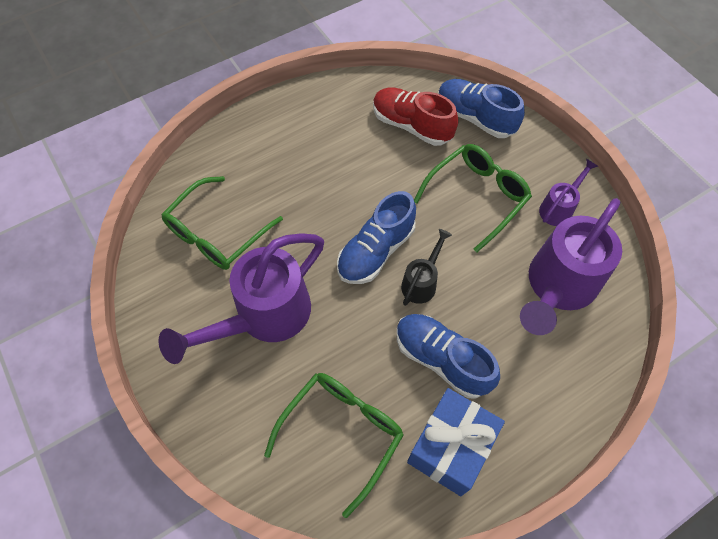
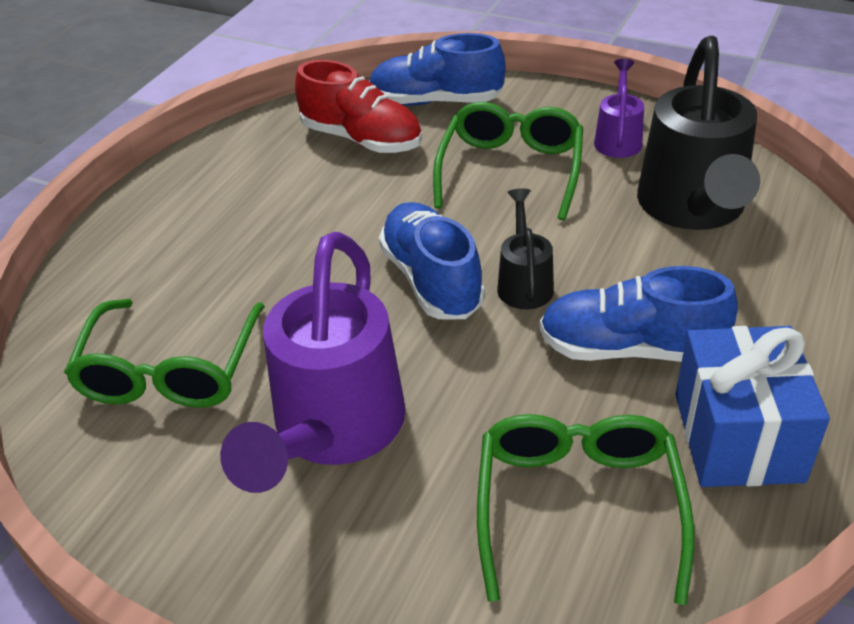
camera: 30 degrees left, 20 degrees down
blue shoe [337,191,416,284] -> blue shoe turned 150 degrees clockwise [379,202,485,319]
red shoe [373,88,458,146] -> red shoe turned 150 degrees counterclockwise [295,60,422,153]
purple watering can [520,198,622,335] -> black watering can [637,36,760,230]

